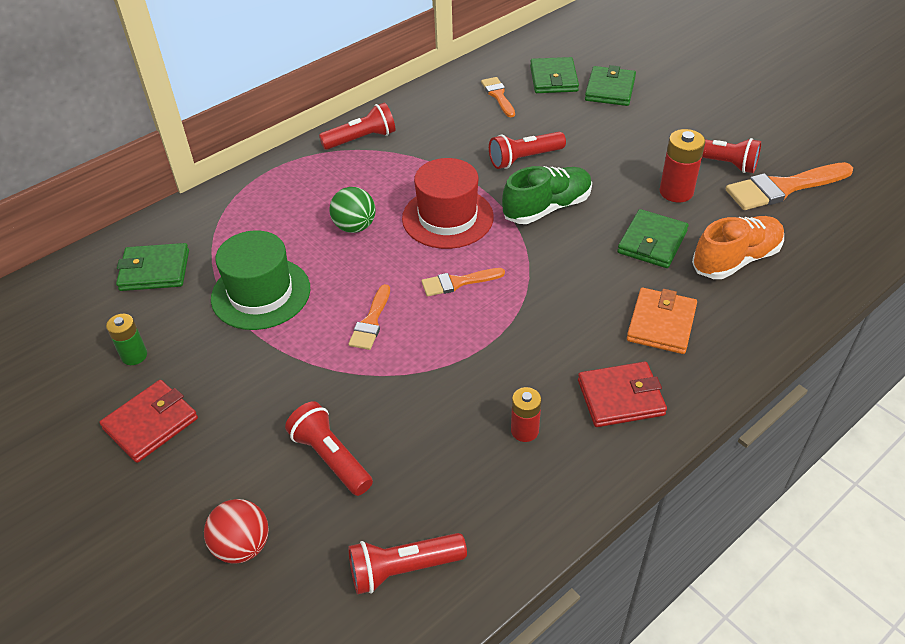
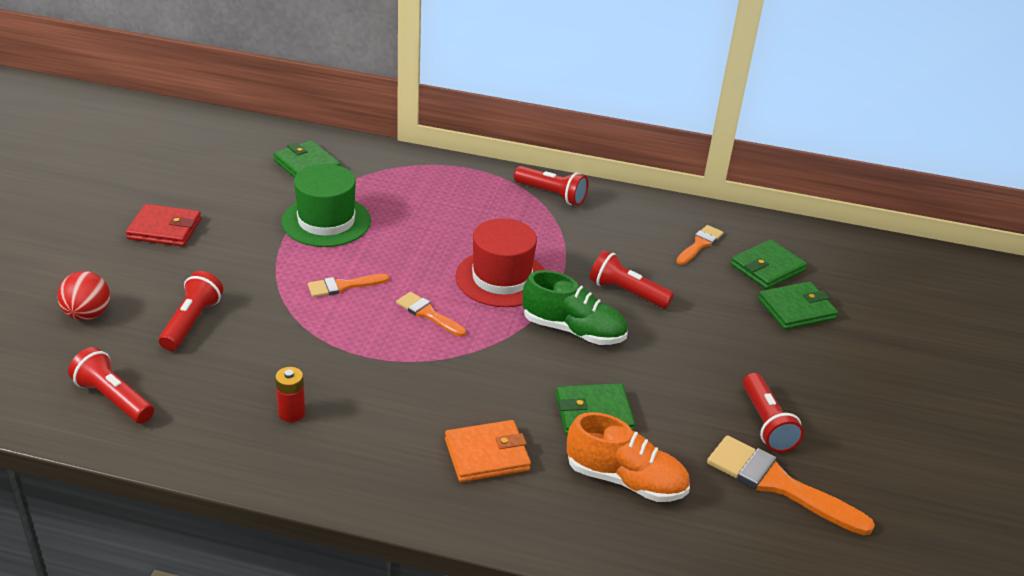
camera: 50 degrees right, 10 degrees down
green battery [106,314,147,365] -> none
green ball [329,187,375,233] -> none
red wallet [578,362,667,427] -> none
red battery [659,129,705,202] -> none

